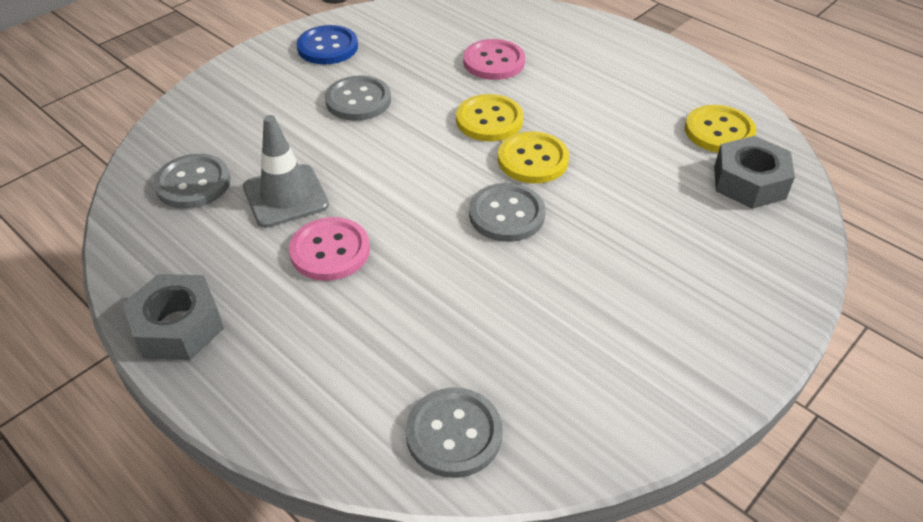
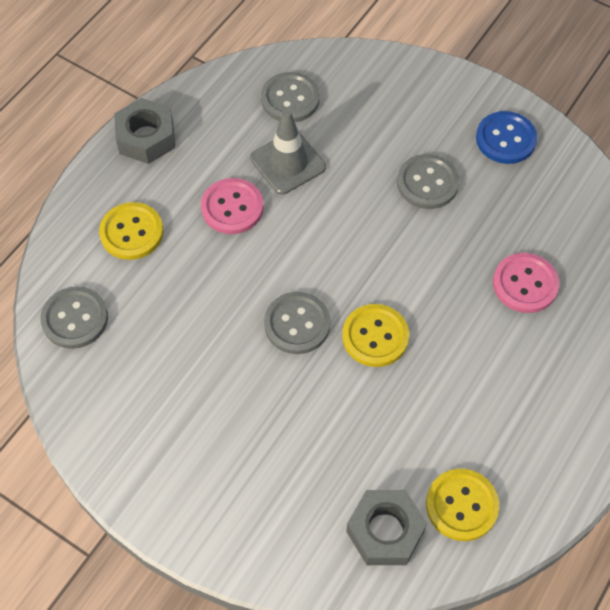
camera: 80 degrees right, 15 degrees up
yellow button [456,94,523,142] -> yellow button moved to [99,202,163,260]

